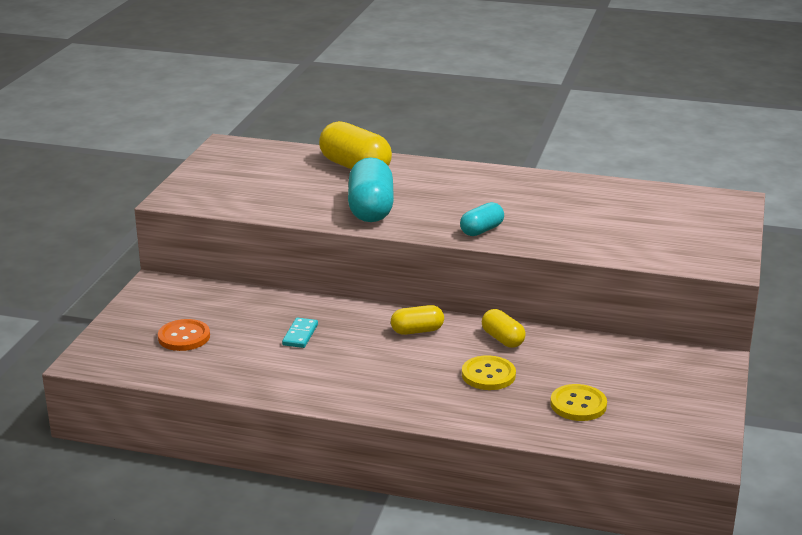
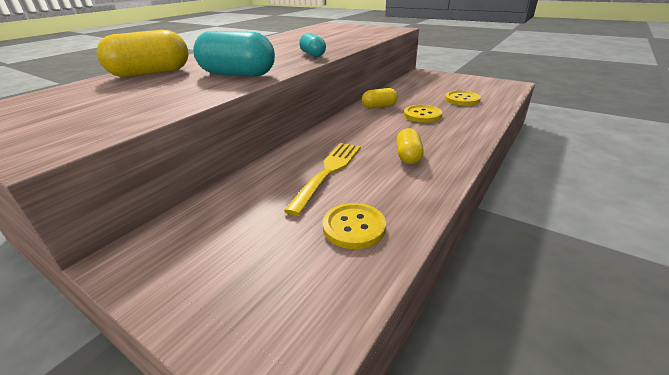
camera: 70 degrees left, 5 degrees up
orange button [158,319,210,351] -> none
turquoise domino [282,318,318,348] -> yellow fork [284,143,361,216]
yellow capsule [391,305,444,335] -> yellow capsule moved to [396,128,424,164]
none -> yellow button [323,203,386,249]

